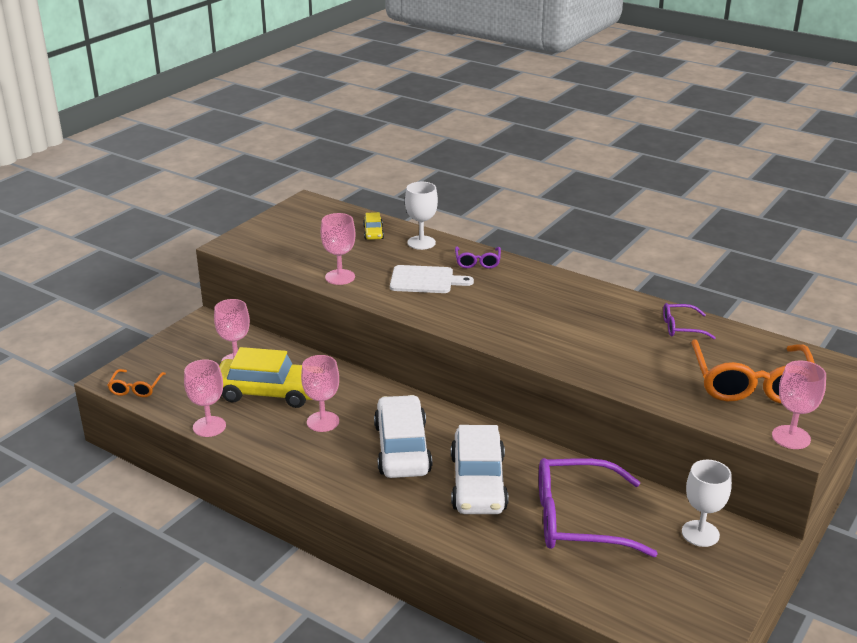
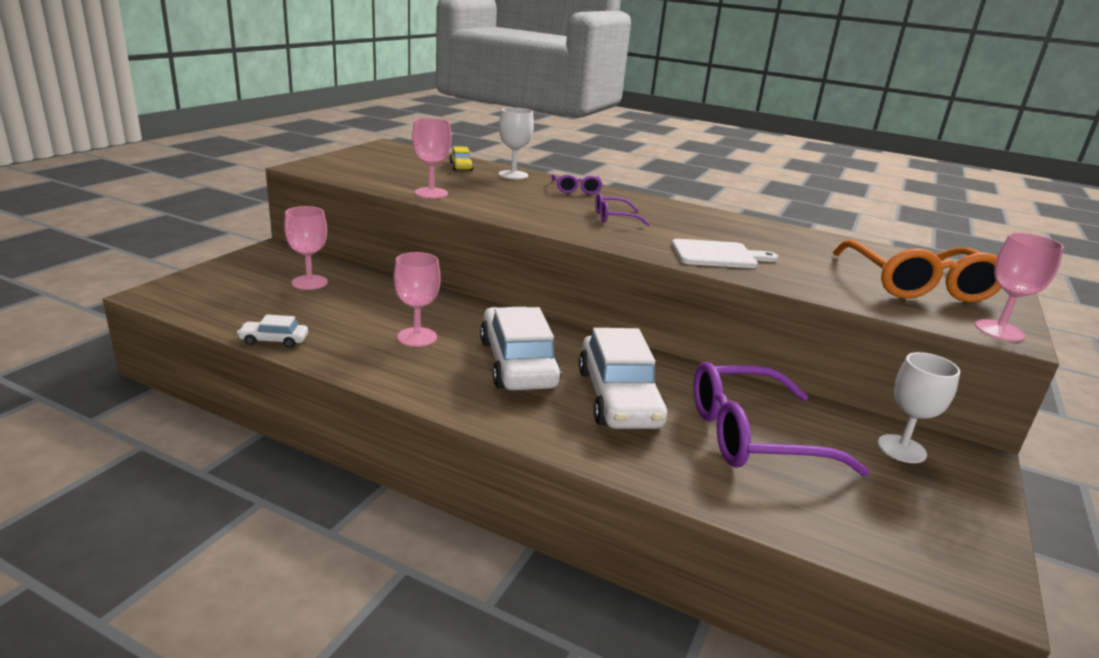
camera: 10 degrees left, 5 degrees down
orange glasses [108,369,166,397] -> none
pink goblet [184,359,226,437] -> white car [237,315,308,348]
yellow car [219,347,313,408] -> none
white cutting board [390,265,474,293] -> white cutting board moved to [671,239,778,268]
purple glasses [663,303,716,339] -> purple glasses moved to [595,193,650,226]

